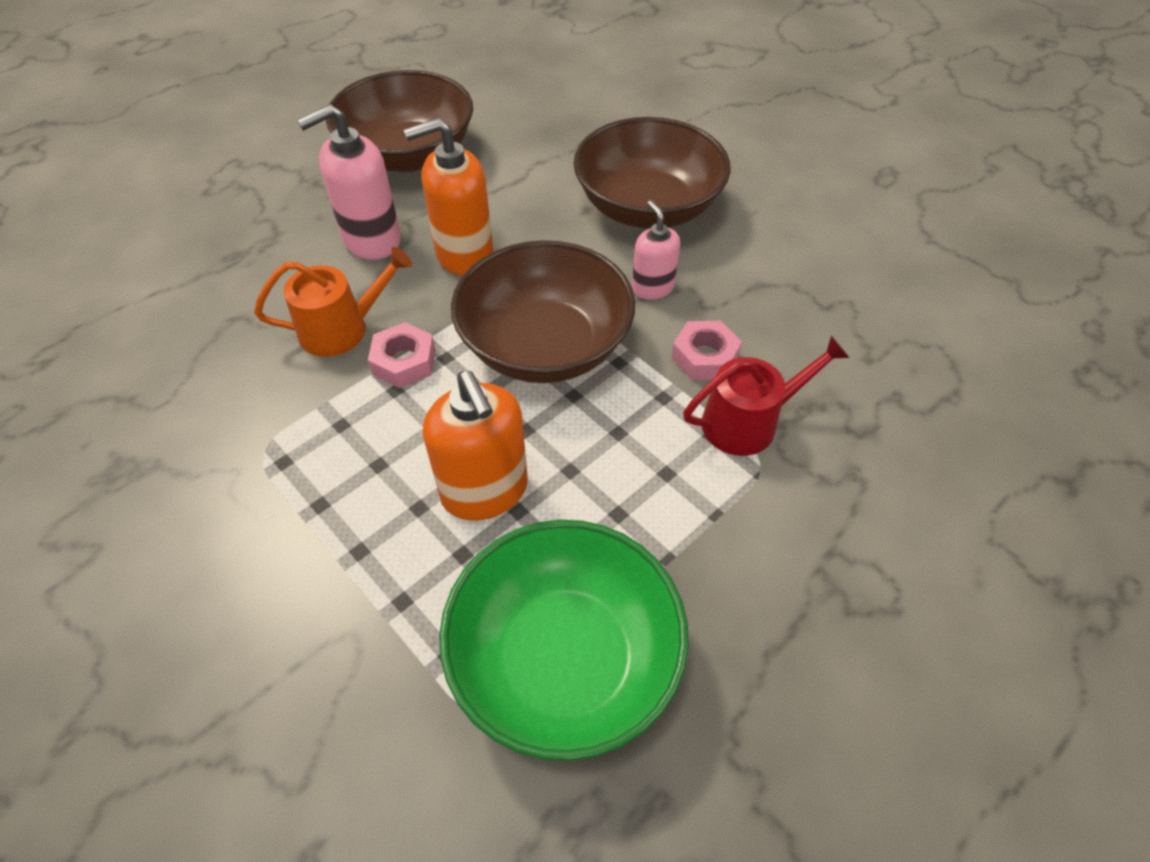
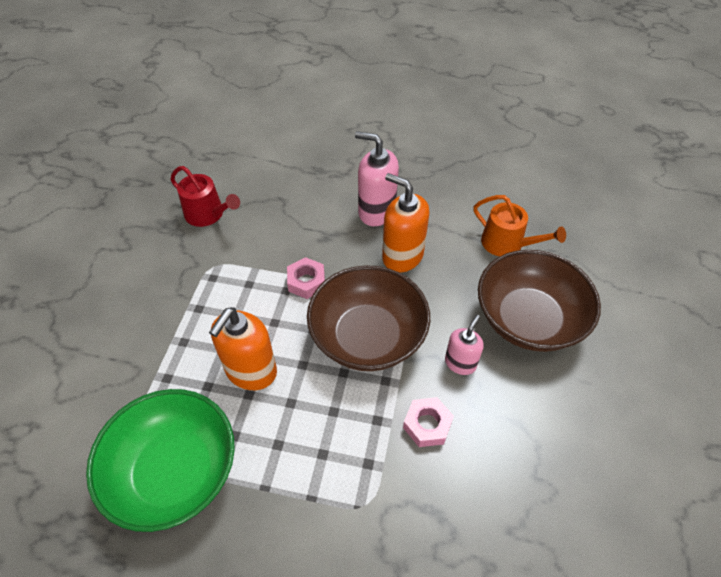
camera: 55 degrees right, 0 degrees up
orange watering can [254,247,412,357] -> orange watering can moved to [474,195,566,257]
brown bowl [326,70,473,172] -> none
red watering can [683,336,849,456] -> red watering can moved to [170,166,240,227]

